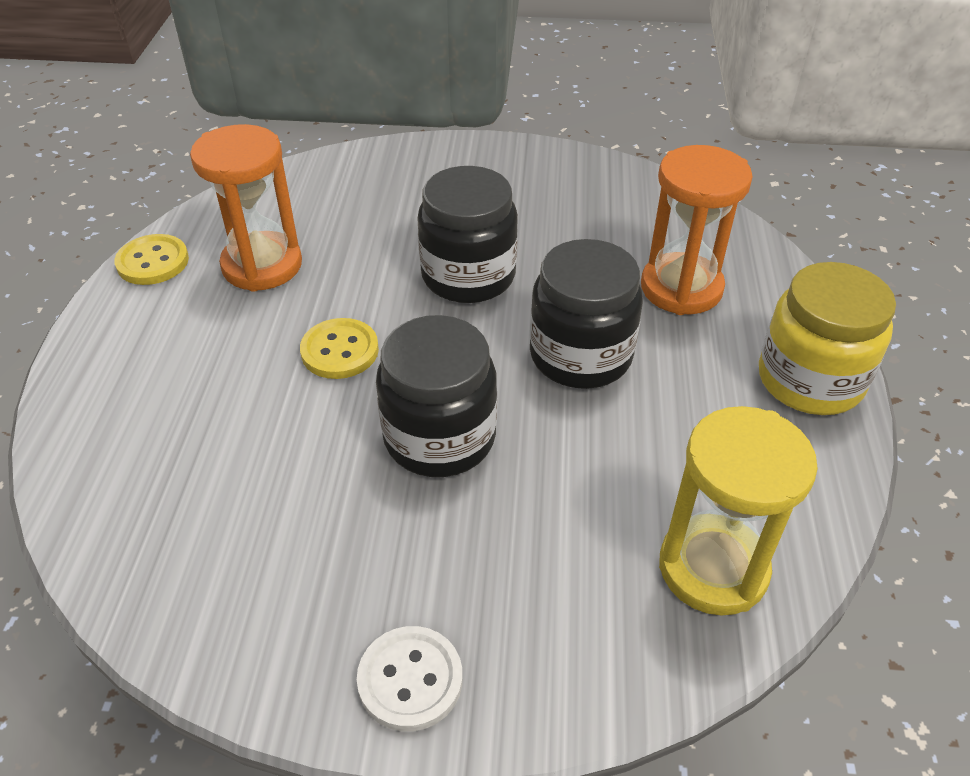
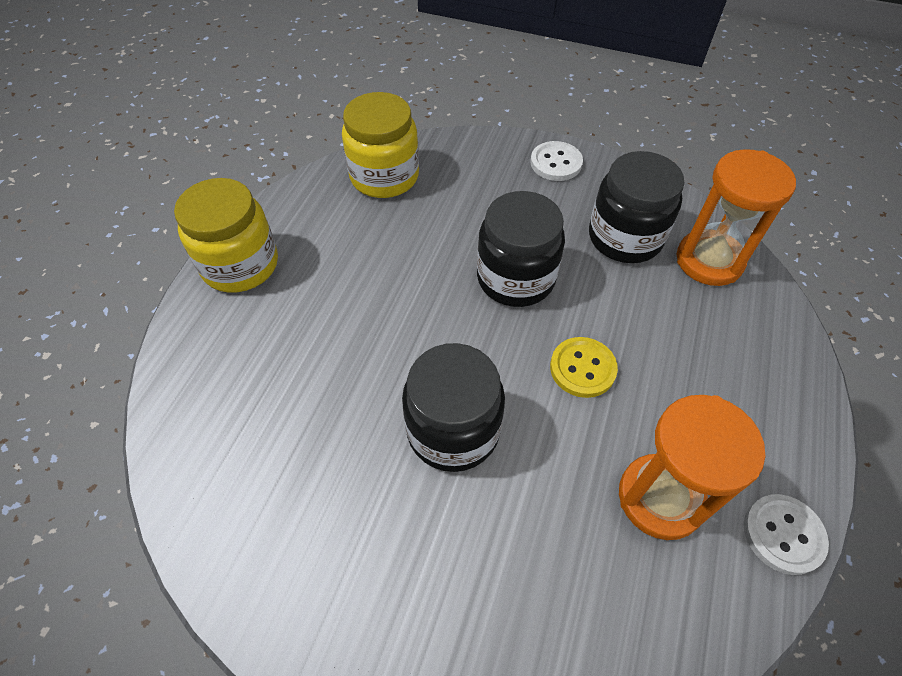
camera: 165 degrees left, 10 degrees up
yellow button [114,234,189,285] -> white button [744,494,829,575]
black jar [530,239,643,389] -> black jar moved to [589,151,684,263]
orange hourglass [641,145,753,315] -> orange hourglass moved to [677,149,796,286]
yellow hourglass [659,406,818,616] -> yellow jar [342,92,419,198]

